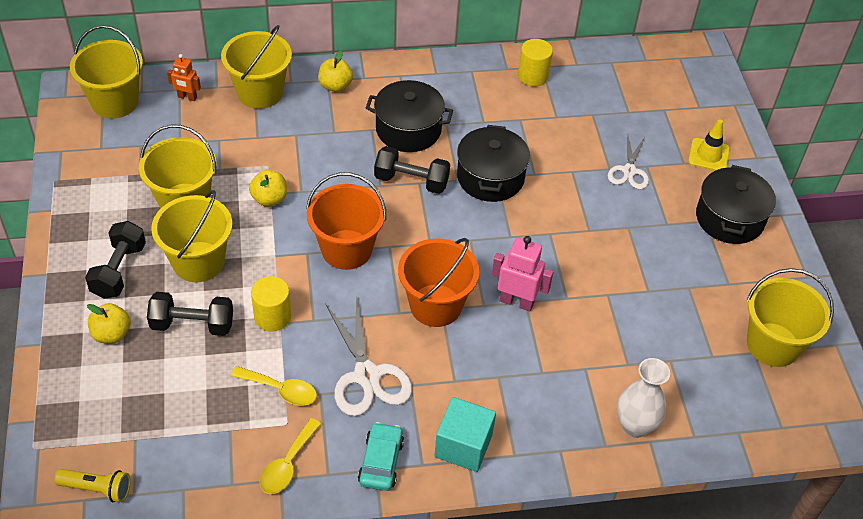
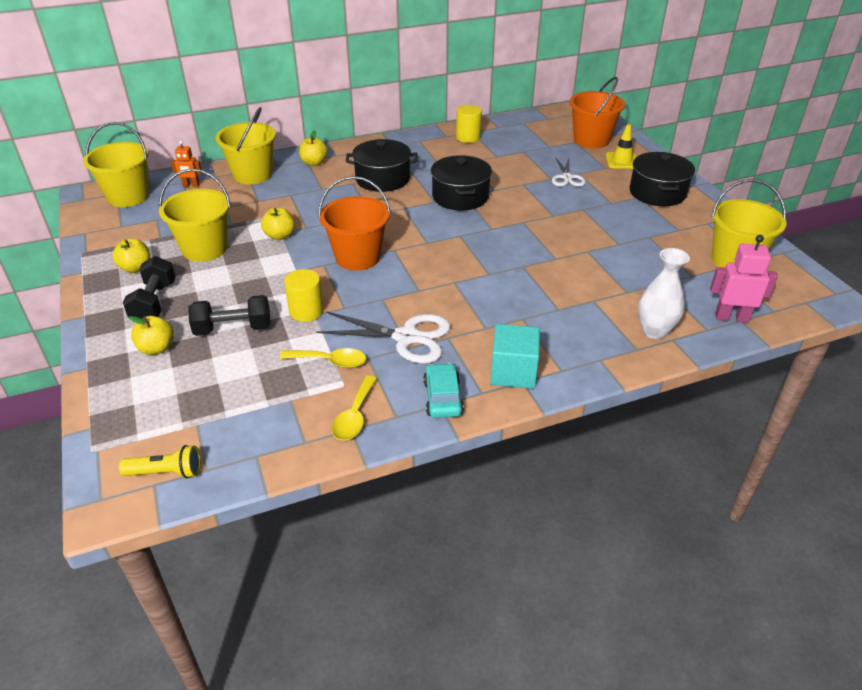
camera: 10 degrees left, 10 degrees down
yellow bucket [151,190,232,282] -> none
white scissors [325,296,412,416] -> white scissors turned 45 degrees counterclockwise [316,311,451,364]
black dumbbell [374,146,450,194] -> none
orange bucket [398,238,479,327] -> orange bucket moved to [570,77,625,149]
pink robot [492,236,553,312] -> pink robot moved to [710,235,778,323]
none -> yellow apple [112,239,150,273]

